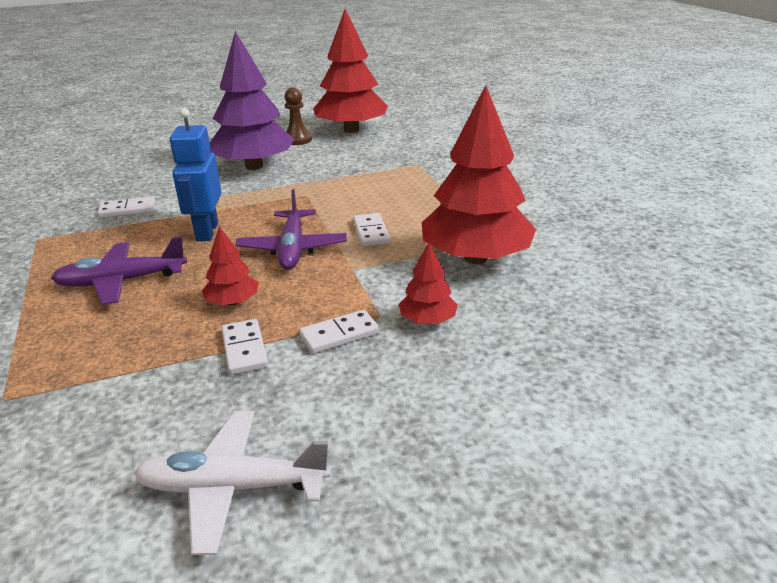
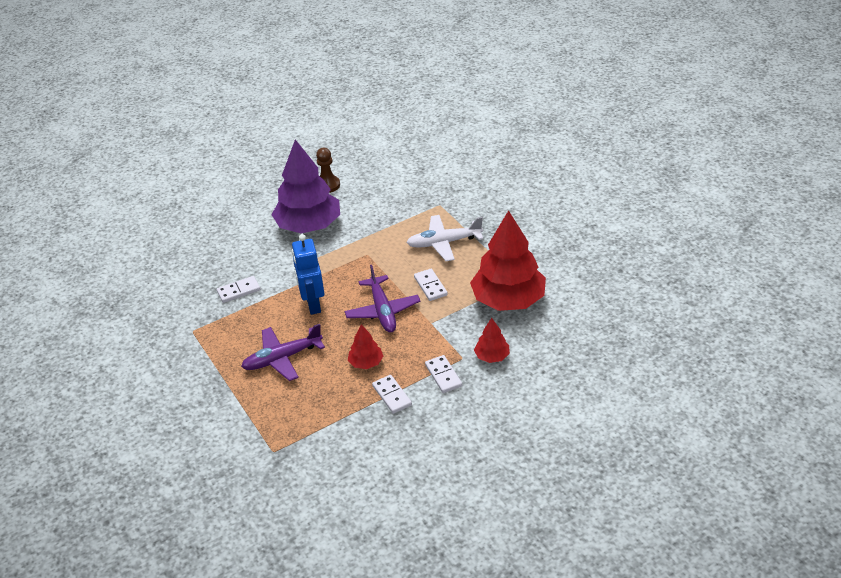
camera: 10 degrees left, 10 degrees up
white plane [134,411,331,555] -> white plane moved to [407,215,483,261]
white domino [299,310,380,354] -> white domino turned 75 degrees counterclockwise [425,355,462,393]
red tree [313,9,388,133] -> none

